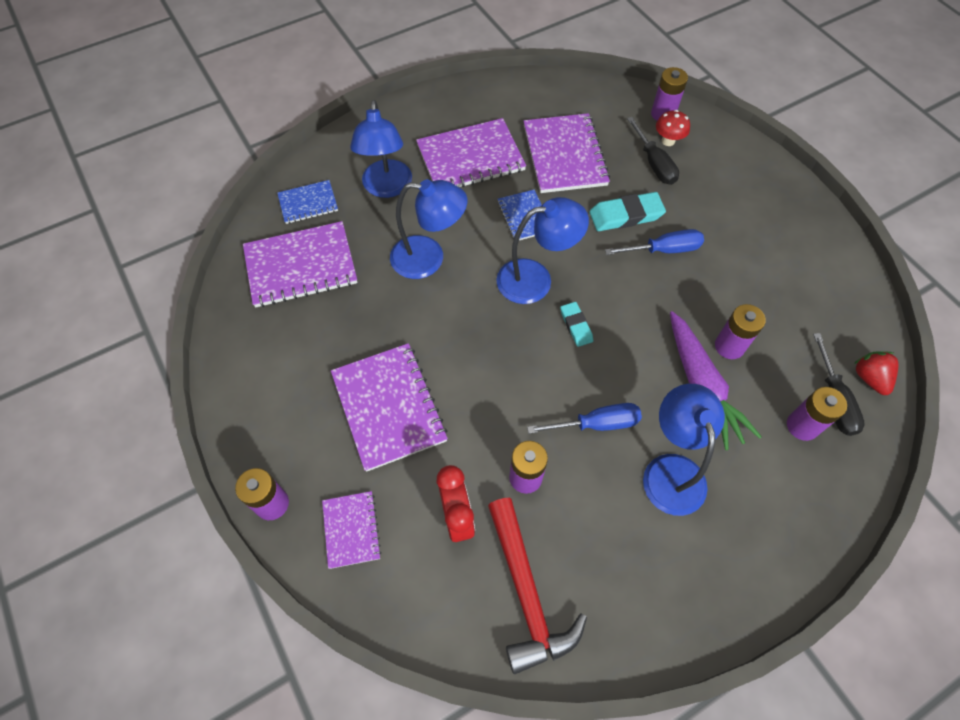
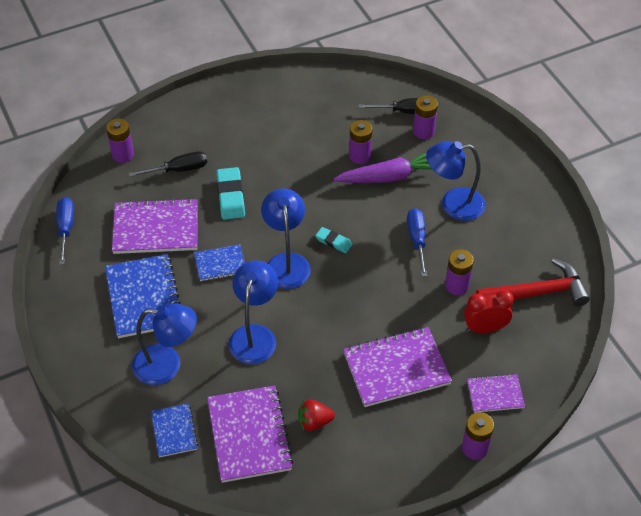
camera: 85 degrees left, 10 degrees down
purple notebook [416,118,526,187] -> blue notebook [105,254,181,338]
turquoise eraser [560,302,593,347] -> turquoise eraser turned 45 degrees clockwise [315,227,352,253]
blue screwdriver [605,229,704,255] -> blue screwdriver moved to [56,197,74,265]
red mushroom [656,110,690,146] -> none
red strawberry [854,351,899,395] -> red strawberry moved to [298,399,335,431]

